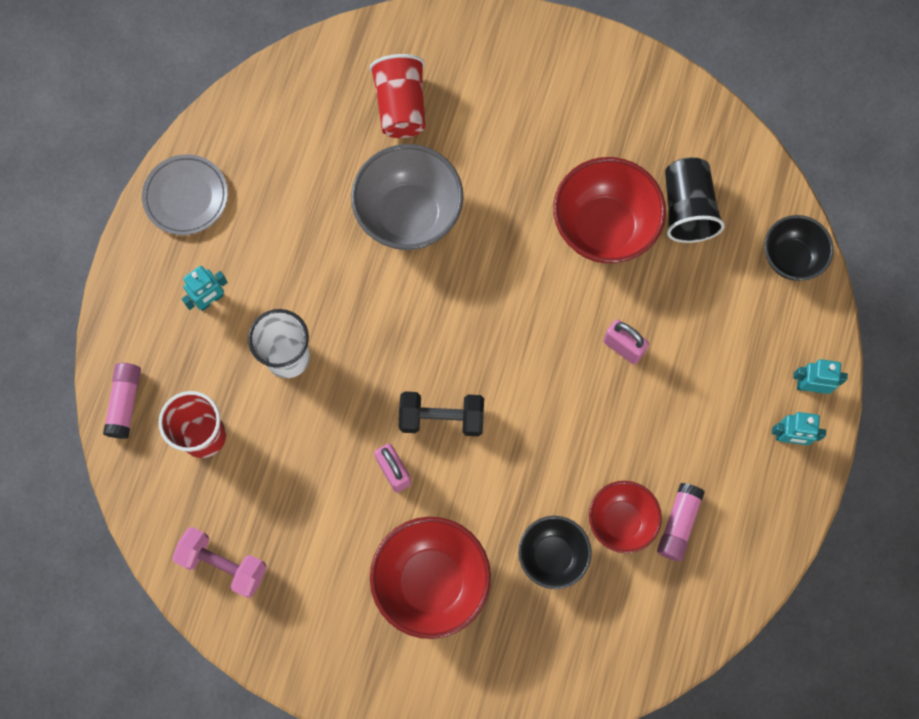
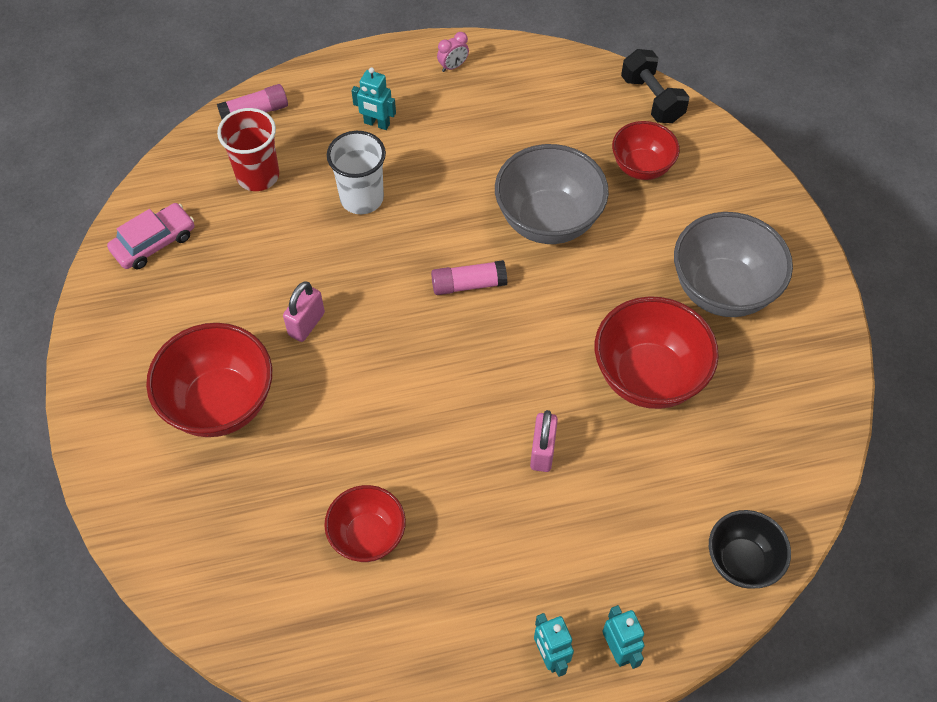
camera: 60 degrees right, 15 degrees down
grey plate [142,154,228,235] -> pink clock [437,32,469,72]
pink dumbbell [172,527,267,598] -> pink car [107,203,194,270]
red cup [369,54,425,138] -> red bowl [612,121,680,180]
black dumbbell [399,391,484,436] -> black dumbbell moved to [621,49,689,123]
black bowl [518,516,592,589] -> none
pink glue stick [657,483,705,561] -> pink glue stick moved to [431,260,507,295]
black cup [665,157,725,243] -> none
none -> grey bowl [674,212,793,317]

